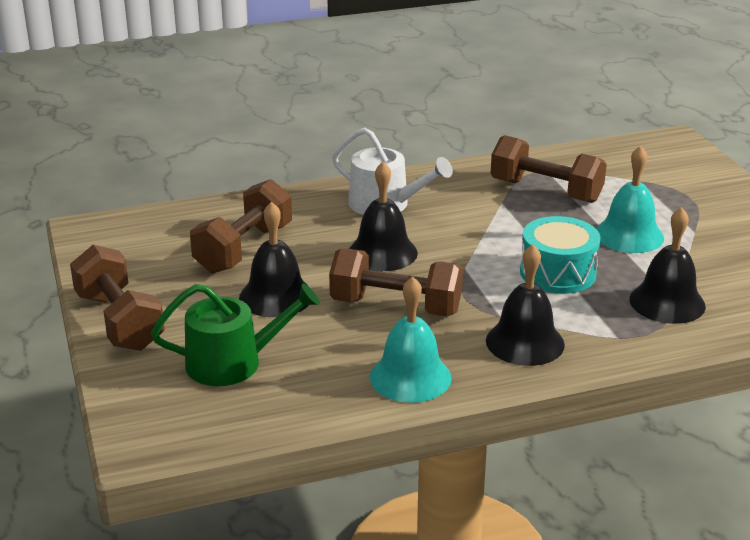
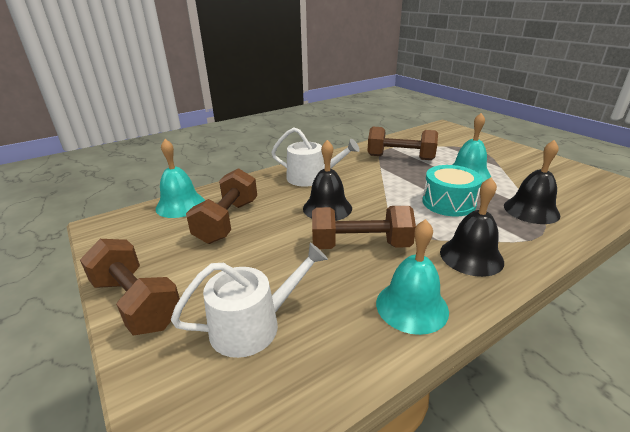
camera: 15 degrees left, 0 degrees up
green watering can [151,283,320,386] -> white watering can [171,243,328,358]
black bell [239,202,309,317] -> none
none -> turquoise bell [156,139,205,218]

